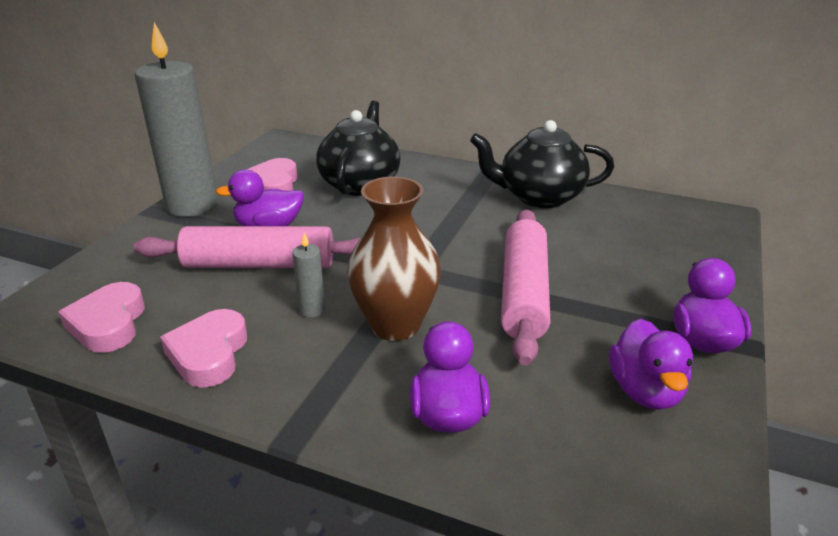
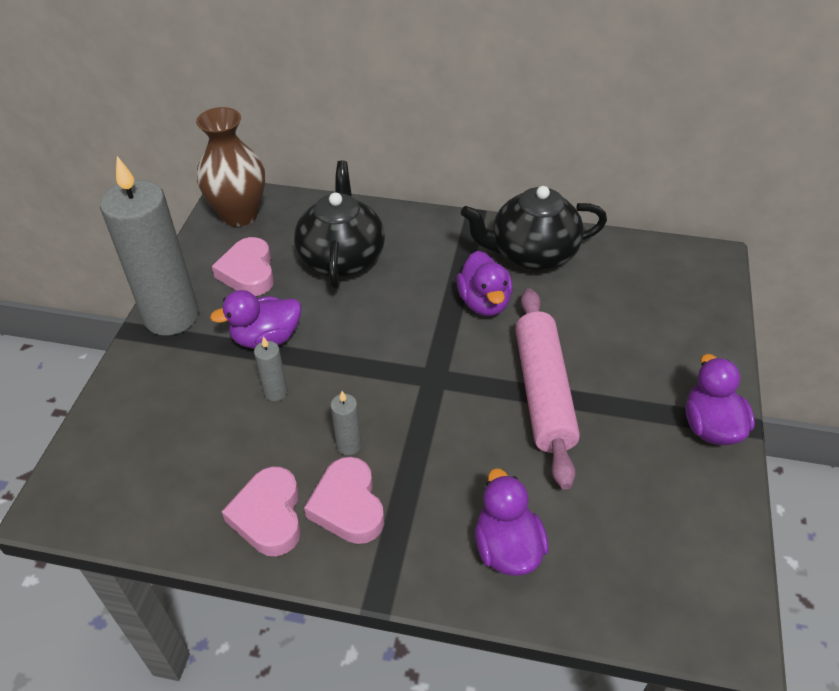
camera: 10 degrees left, 15 degrees up
pink heart [58,282,145,353] -> pink heart moved to [304,457,384,544]
pink rolling pin [133,226,361,268] -> grey candle [254,336,288,401]
brown vase [347,176,441,341] -> brown vase moved to [196,107,265,227]
purple duck [609,319,693,410] -> purple duck moved to [456,251,512,316]

